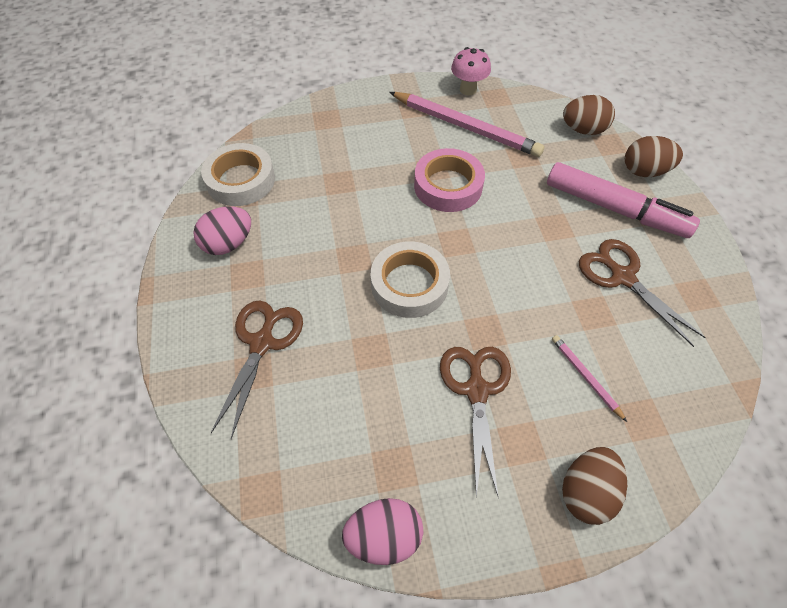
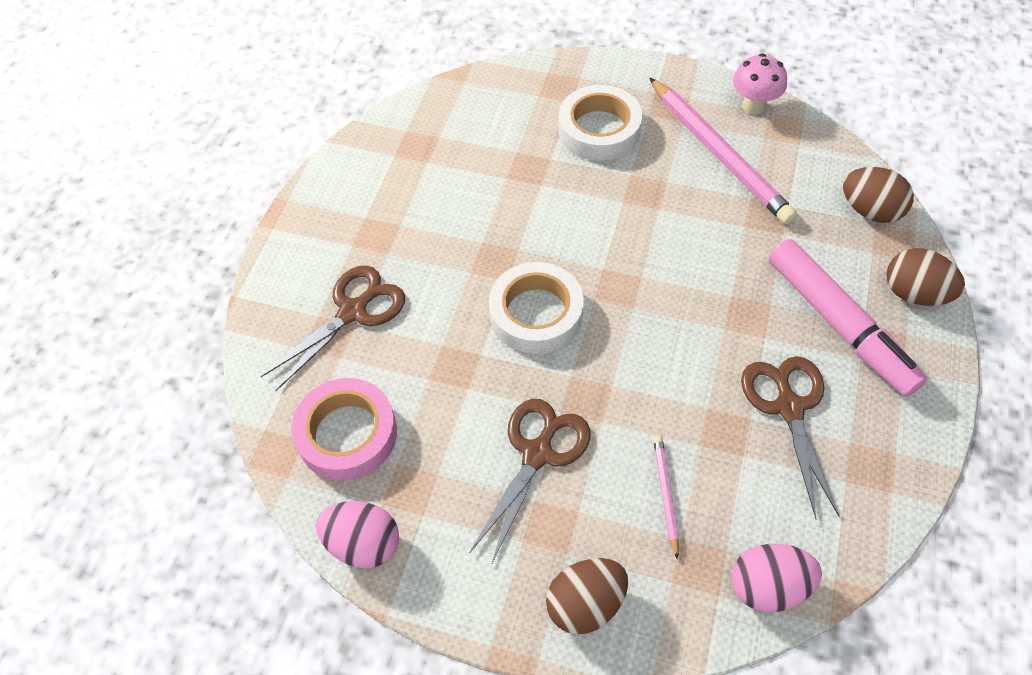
camera: 30 degrees right, 0 degrees up
pink egg [193,206,251,255] -> pink egg moved to [732,544,822,612]
white tape [201,143,275,206] -> white tape moved to [559,85,642,161]
pink tape [414,148,485,212] -> pink tape moved to [291,378,397,481]

